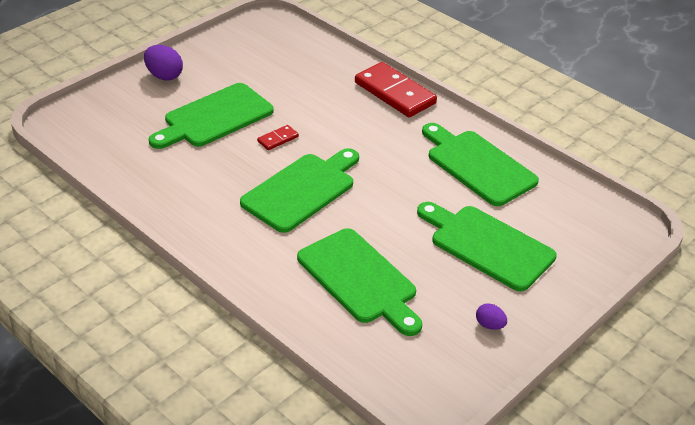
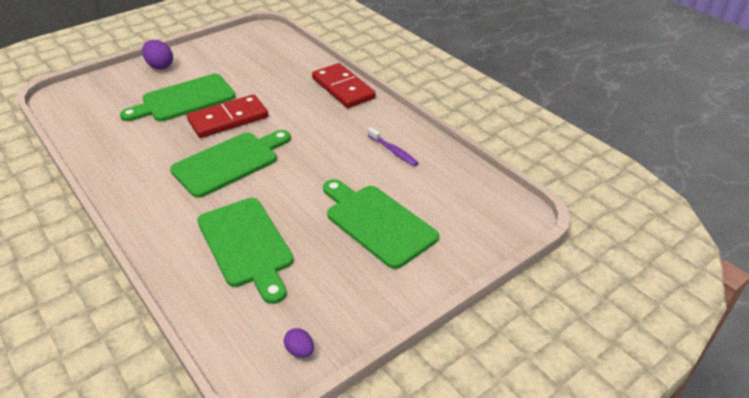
camera: 10 degrees right, 0 degrees up
red domino [257,125,299,150] -> red domino [187,94,268,138], size x2.22
green cutting board [422,123,539,206] -> purple toothbrush [368,127,419,166]
purple egg [476,303,507,330] -> purple egg moved to [284,328,314,358]

